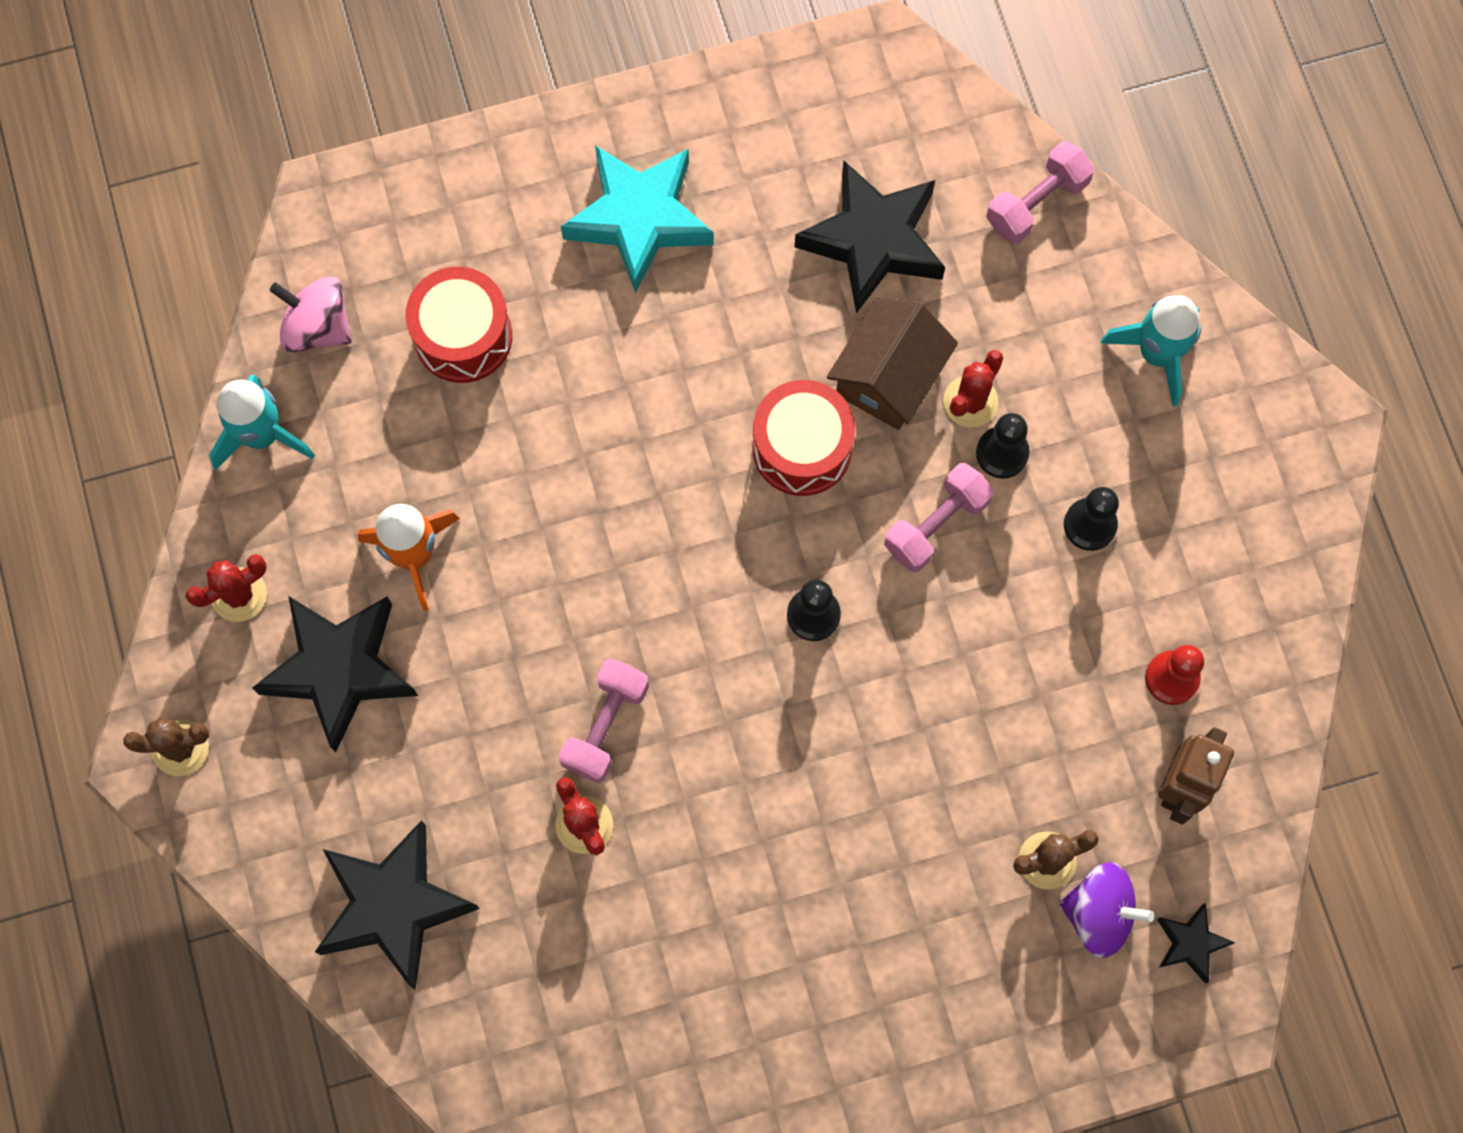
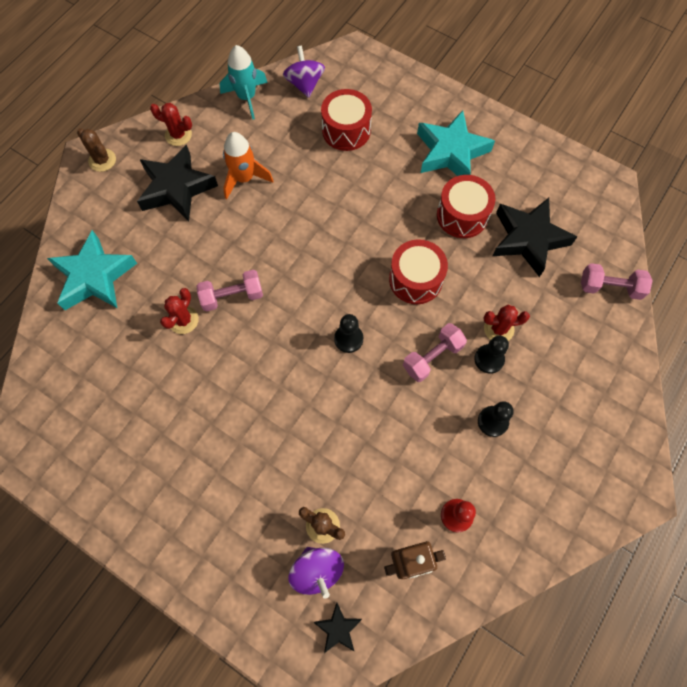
camera: 50 degrees right, 5 degrees down
pink spinning top [270,276,352,353] -> purple spinning top [283,46,325,98]
black star [315,820,480,990] -> turquoise star [47,230,137,310]
brown house [827,297,958,430] -> none
pink dumbbell [884,463,994,572] -> pink dumbbell turned 45 degrees counterclockwise [403,323,467,382]
turquoise rocket [1101,295,1201,407] -> none
none -> red drum [437,175,496,238]

